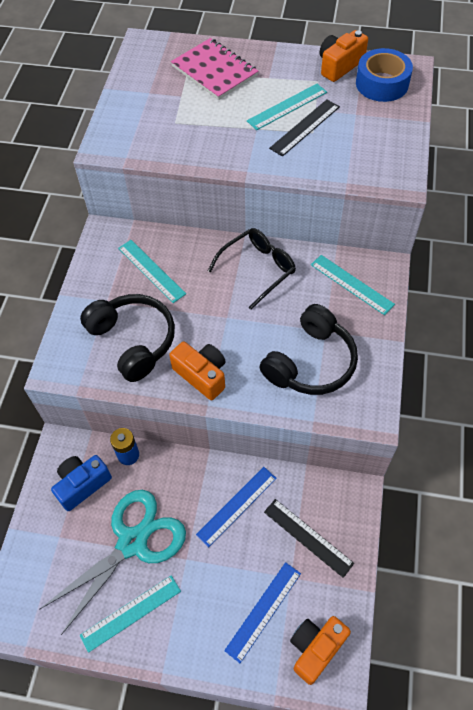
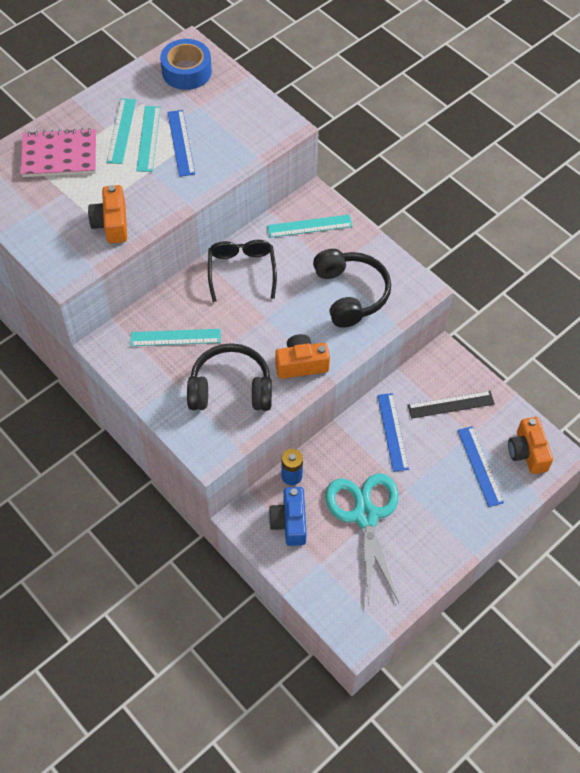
camera: 55 degrees left, 0 degrees up
turquoise ruler [80,575,181,653] -> turquoise ruler moved to [107,98,136,164]
black ruler [269,99,340,157] -> blue ruler [168,110,195,177]
orange camera [320,30,368,82] -> orange camera moved to [88,185,127,243]

